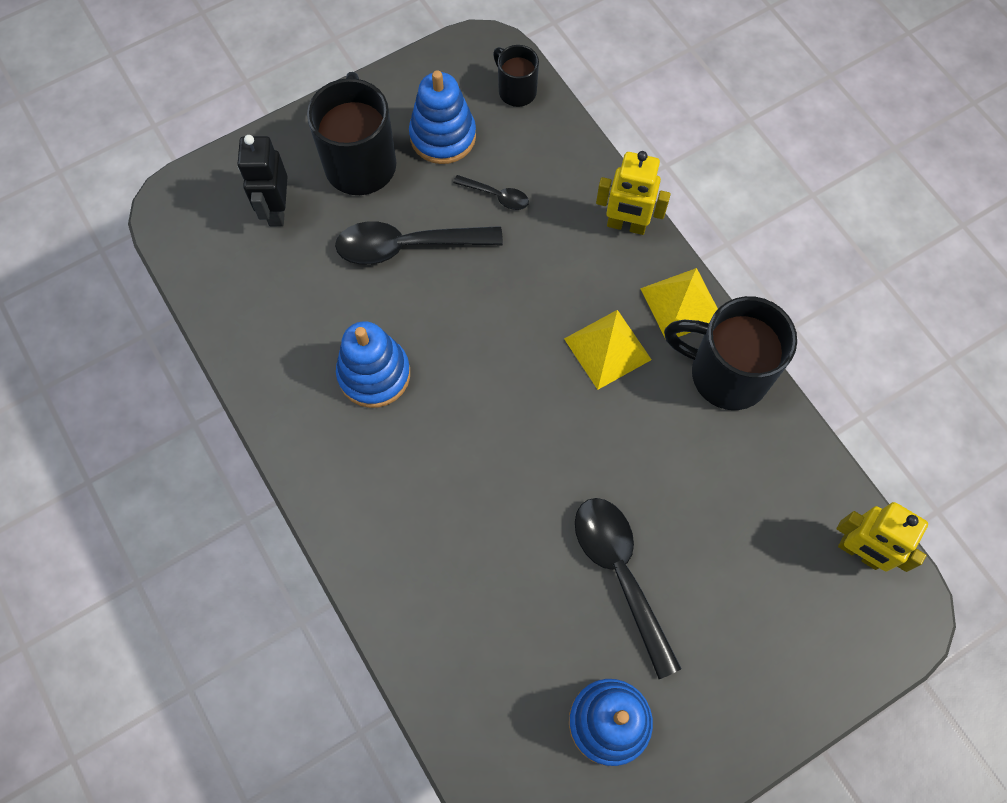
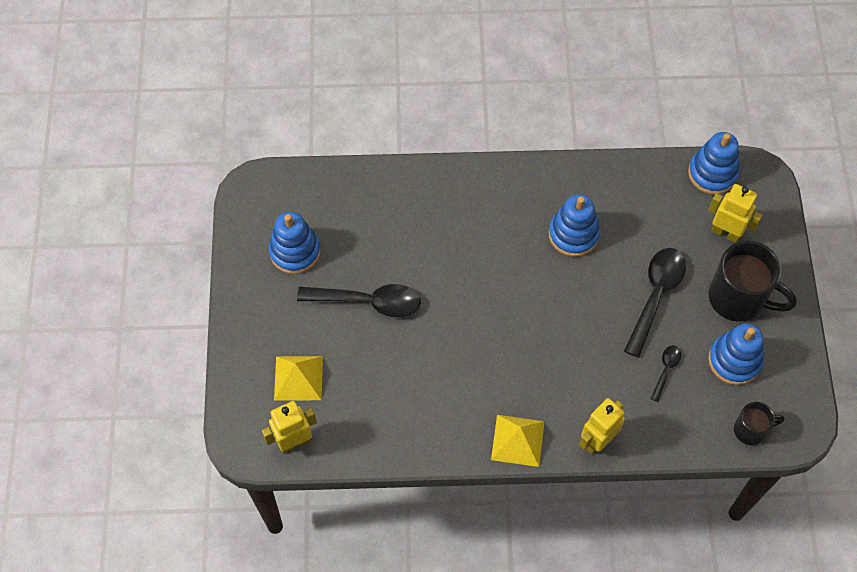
camera: 120 degrees right, 5 degrees down
black robot [237,135,288,226] -> yellow robot [709,184,763,243]
black spoon [453,175,529,210] -> black spoon turned 150 degrees clockwise [651,345,681,402]
yellow pyramid [564,310,652,390] -> yellow pyramid moved to [274,356,323,401]
black mug [664,296,797,410] -> none
none -> blue stacking toy [688,132,740,195]

